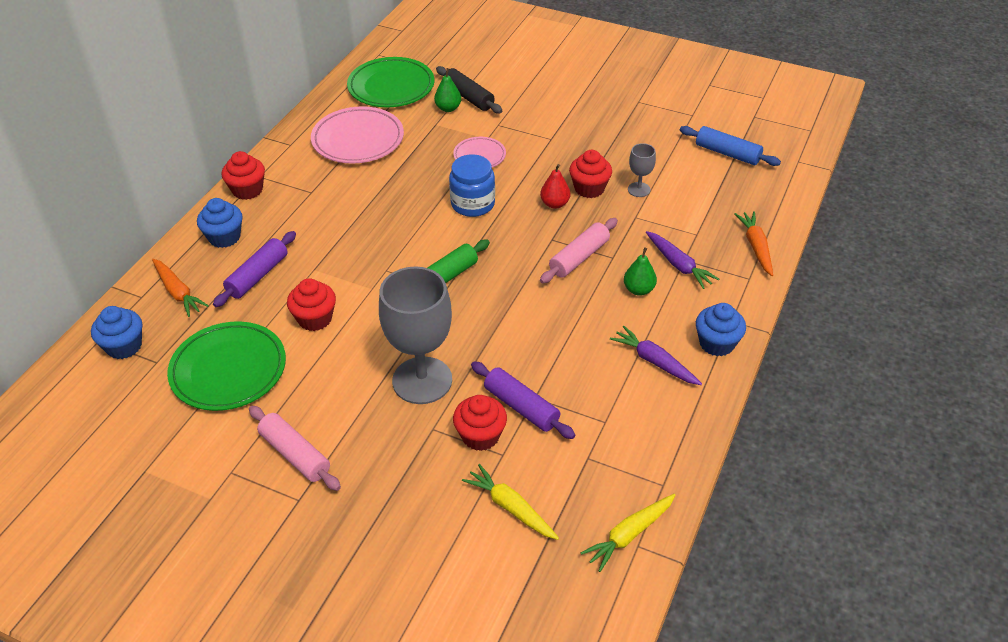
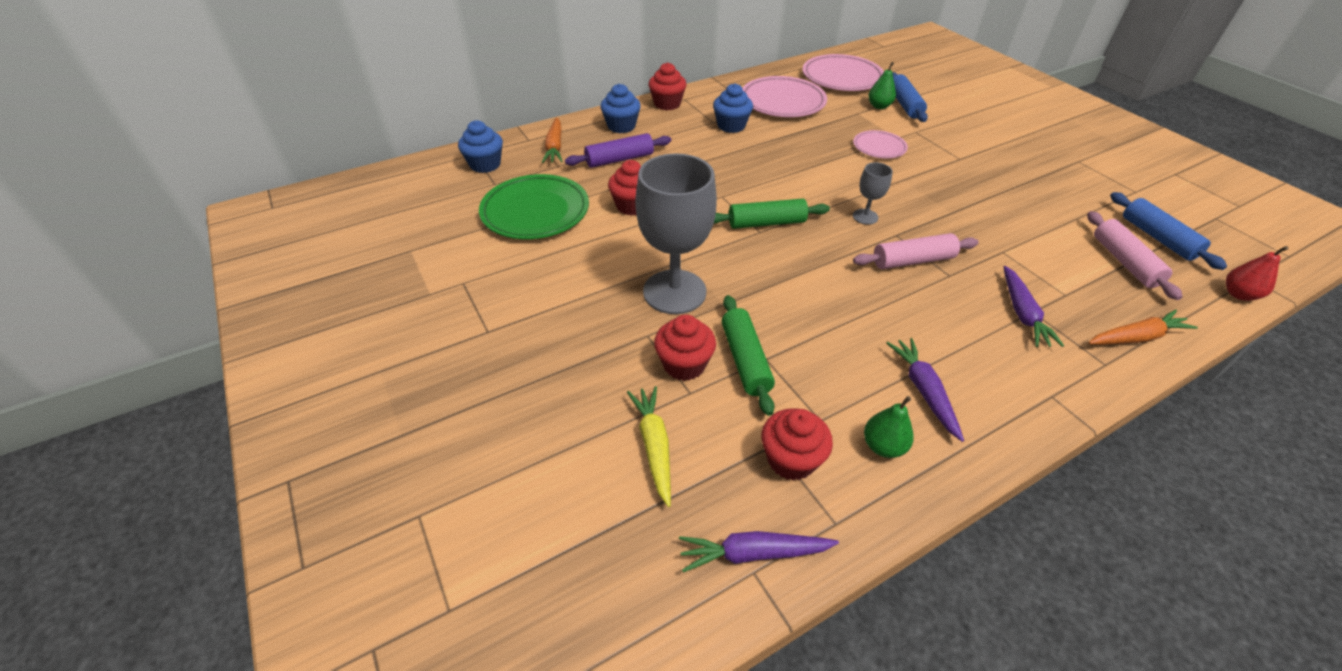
camera: 35 degrees right, 0 degrees up
pink rolling pin [249,406,341,491] -> pink rolling pin moved to [1087,211,1183,300]
green plate [347,57,434,107] -> pink plate [802,54,884,91]
black rolling pin [436,66,502,113] -> blue rolling pin [892,72,928,122]
blue jar [449,154,495,217] -> none
purple rolling pin [471,361,575,439] -> green rolling pin [722,295,775,416]
red pear [540,164,570,209] -> red pear moved to [1226,246,1288,301]
red cupcake [569,150,612,198] -> red cupcake moved to [762,408,833,481]
yellow carrot [581,494,676,572] -> purple carrot [679,531,839,572]
green pear [624,247,657,296] -> green pear moved to [864,396,914,458]
grey goblet [628,143,656,197] -> grey goblet moved to [853,162,893,225]
blue cupcake [696,303,746,356] -> blue cupcake moved to [713,83,753,133]
orange carrot [734,211,773,276] -> orange carrot turned 45 degrees clockwise [1088,310,1198,345]

